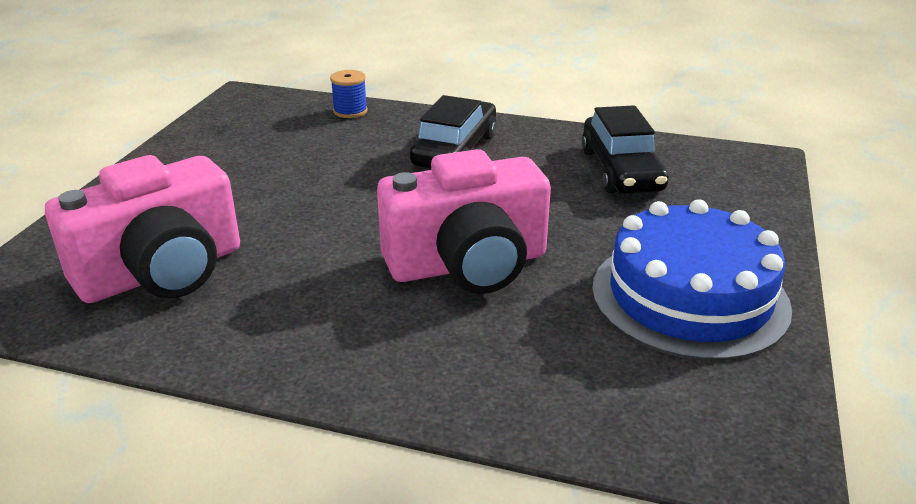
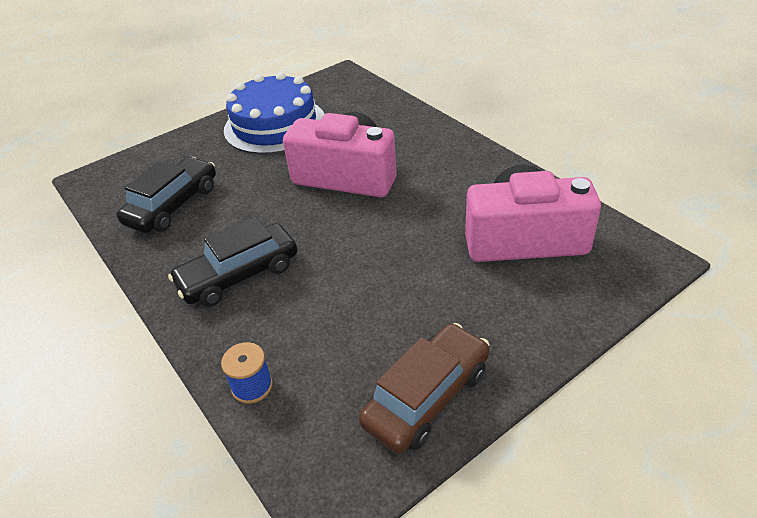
camera: 140 degrees left, 10 degrees up
none -> brown car [359,323,490,454]

